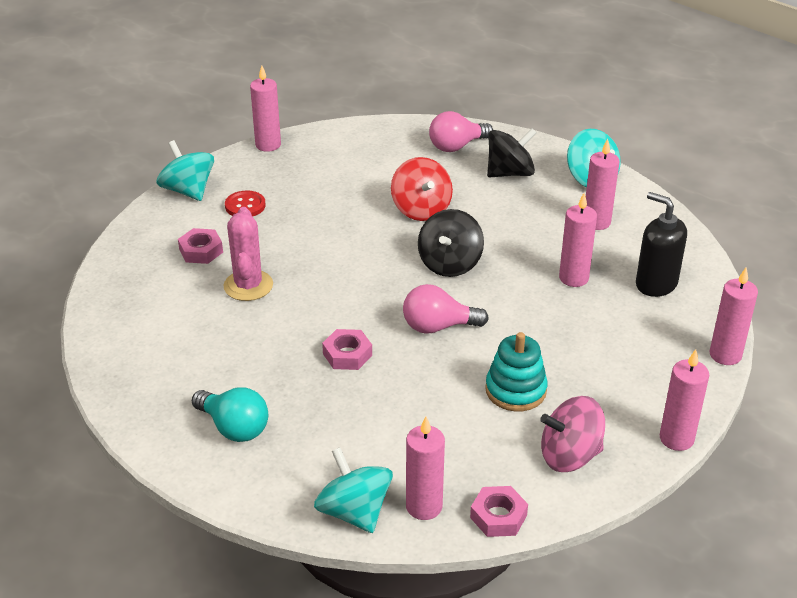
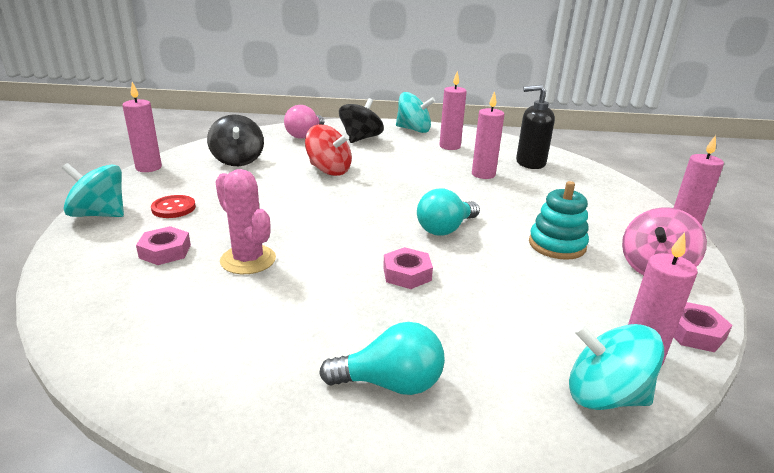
camera: 40 degrees left, 10 degrees down
pink light bulb [403,284,489,334] -> turquoise light bulb [417,188,480,236]
black spinning top [418,209,484,277] -> black spinning top moved to [207,115,264,166]
pink candle [710,267,758,365] -> none

